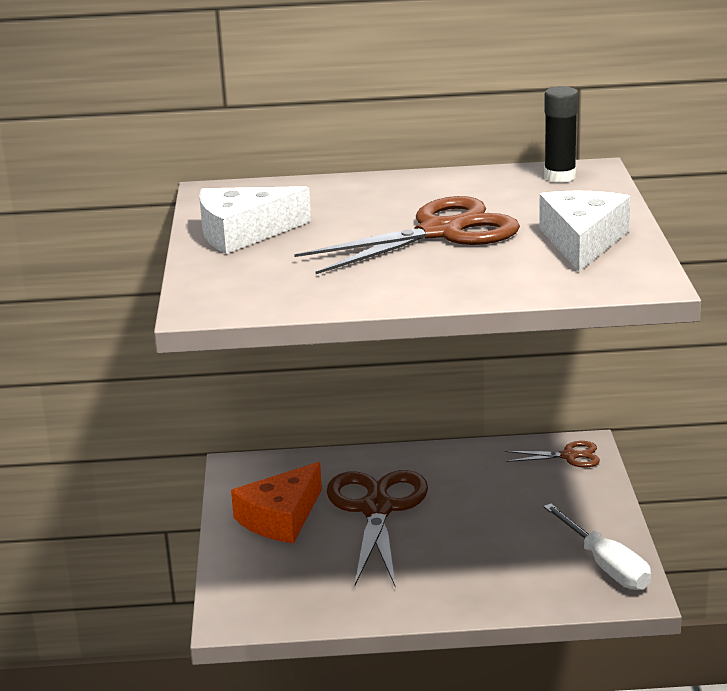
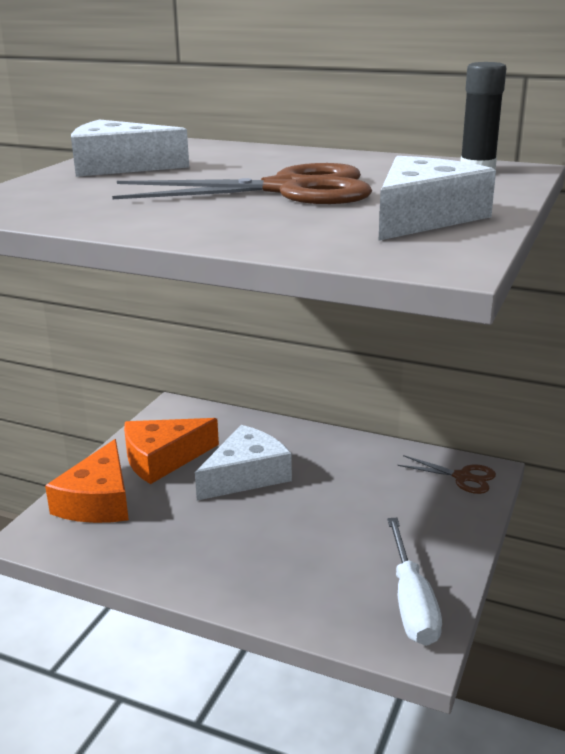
camera: 25 degrees right, 0 degrees up
brown scissors [326,470,428,588] -> white cheese [195,425,292,500]
none -> orange cheese [45,439,129,523]

